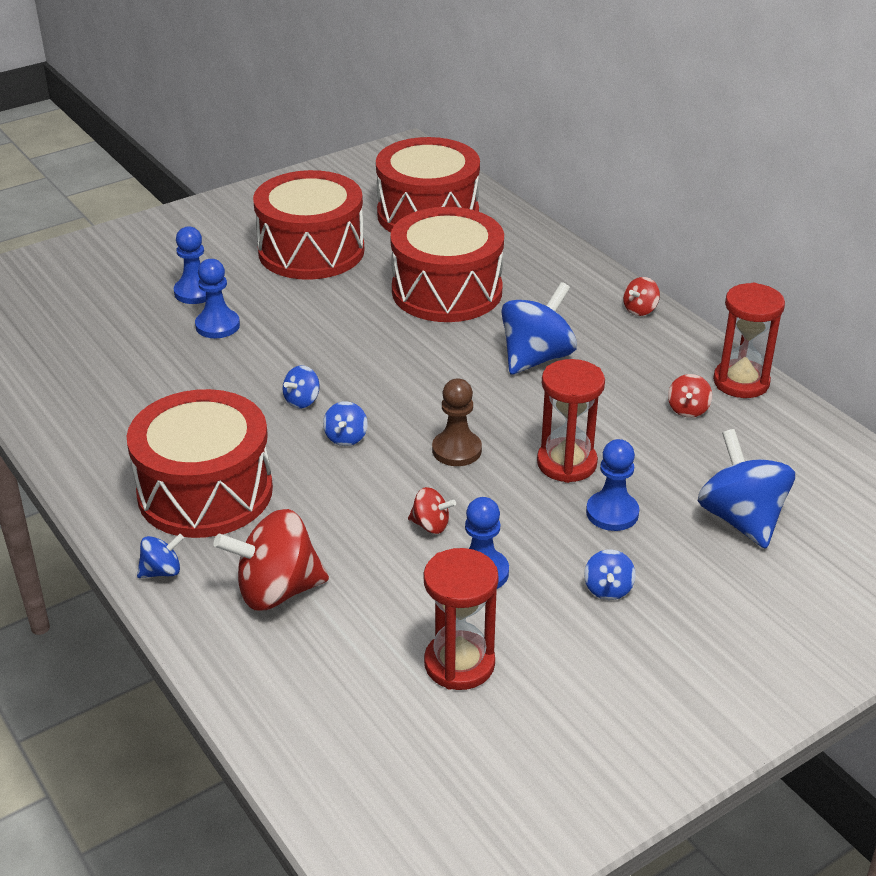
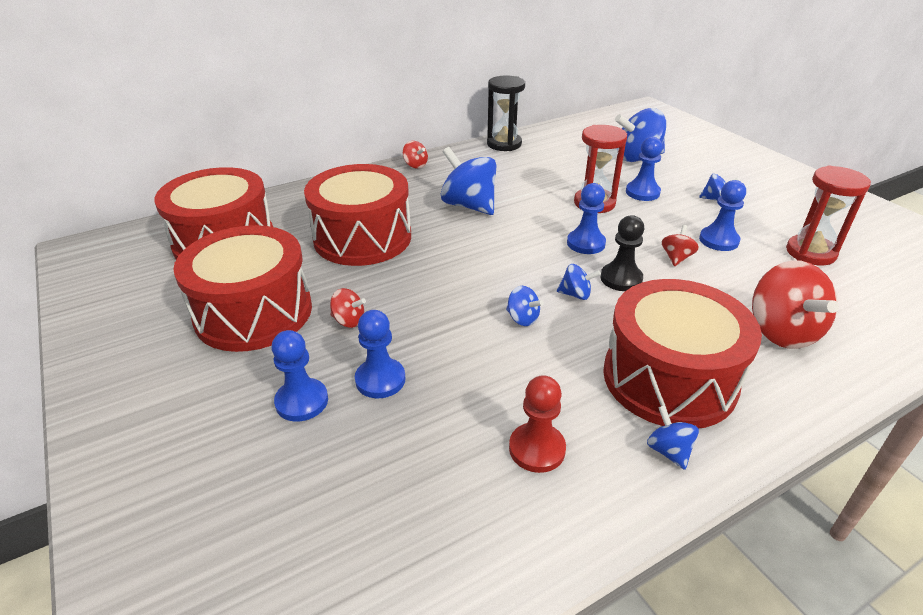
camera: 85 degrees left, 0 degrees up
blue spinning top [137,534,184,578] -> blue spinning top moved to [647,405,699,470]
brown pawn [432,379,482,466] -> blue pawn [567,183,606,254]
red spinning top [668,374,712,418] -> red spinning top moved to [330,288,366,328]
red hourglass [713,283,785,398] -> black hourglass [487,75,525,151]
none -> red pawn [509,375,566,473]
none -> black pawn [600,215,644,291]

